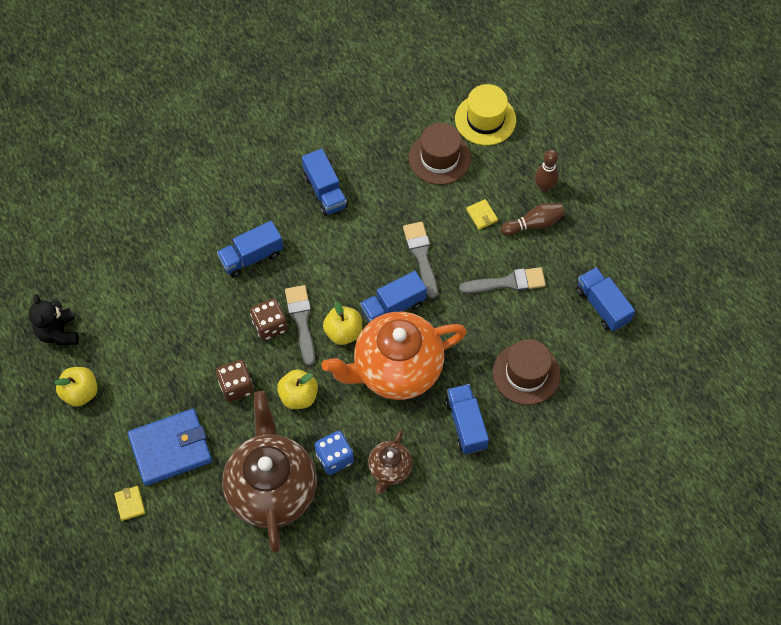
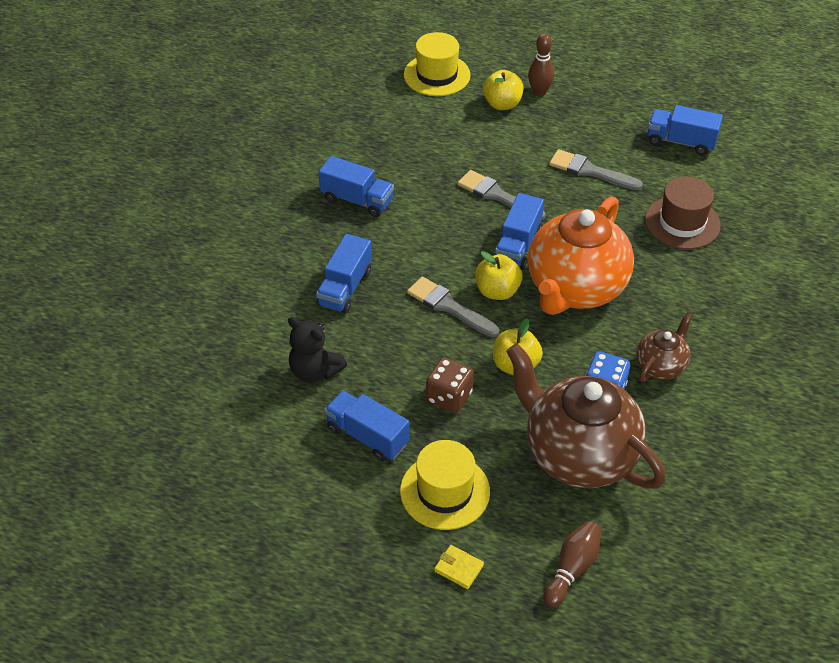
camera: 40 degrees left, 15 degrees down
black teddy bear [29,294,79,345] -> black teddy bear moved to [288,317,347,383]
yellow apple [54,367,98,407] -> yellow apple moved to [483,70,523,110]
blue wallet [128,409,212,486] -> yellow hat [400,440,490,530]
brown dice [250,298,287,341] -> none
brown teapot [368,430,413,494] -> brown teapot turned 120 degrees counterclockwise [636,312,693,382]
brown hat [409,123,471,185] -> none
blue truck [445,384,489,454] -> blue truck moved to [325,390,410,462]
grey brush [459,267,546,294] -> grey brush turned 105 degrees counterclockwise [549,149,643,190]
yellow wallet [466,199,498,230] -> none
brown bowling pin [501,203,565,236] -> brown bowling pin moved to [543,521,601,608]

